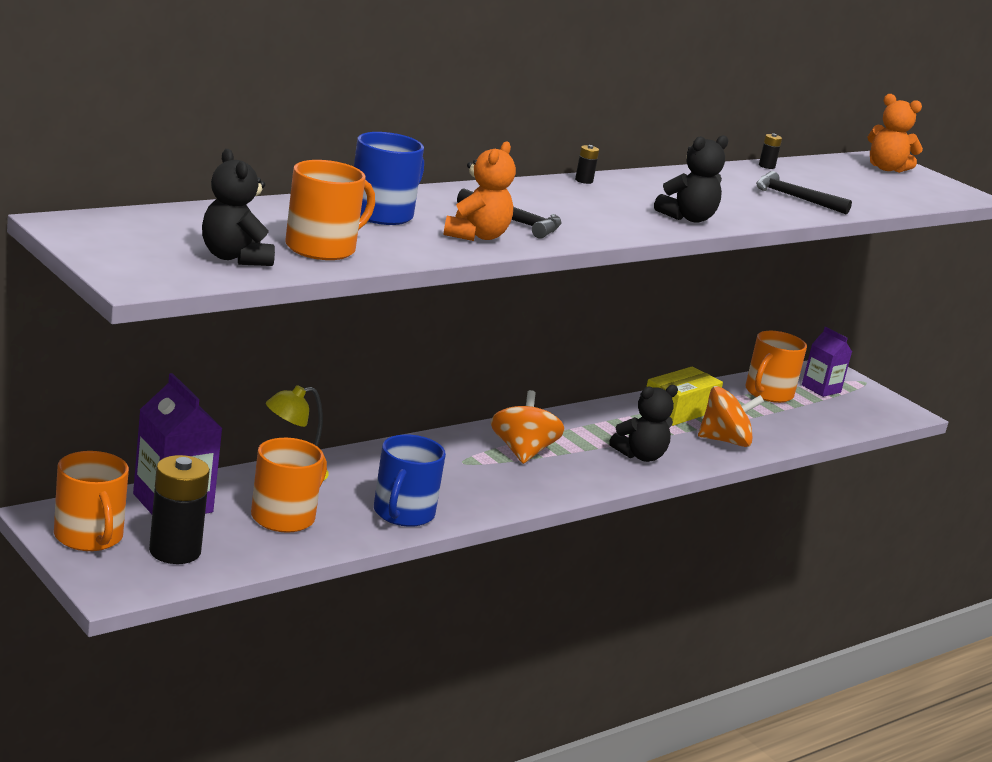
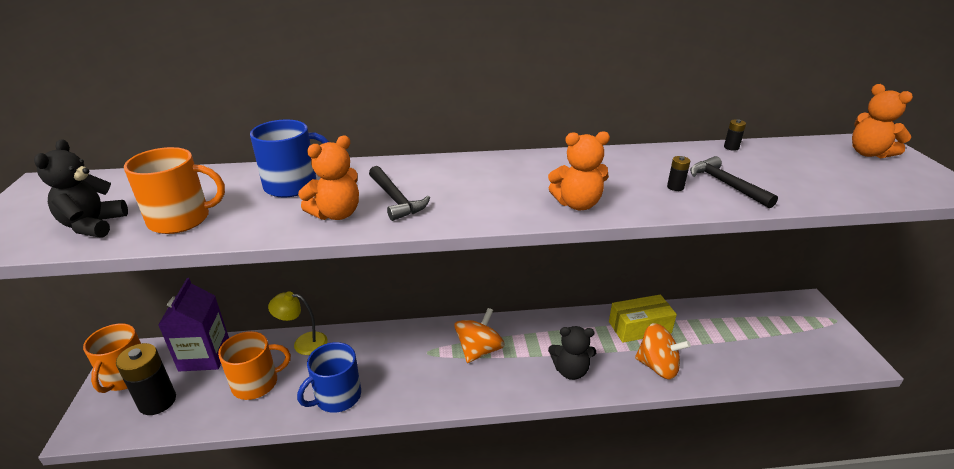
camera: 35 degrees right, 10 degrees up
black battery [575,145,599,184] -> black battery moved to [667,156,690,191]
black teddy bear [654,135,728,223] -> orange teddy bear [548,131,610,210]
orange mug [745,331,807,403] -> none
purple carton [802,327,852,397] -> none

